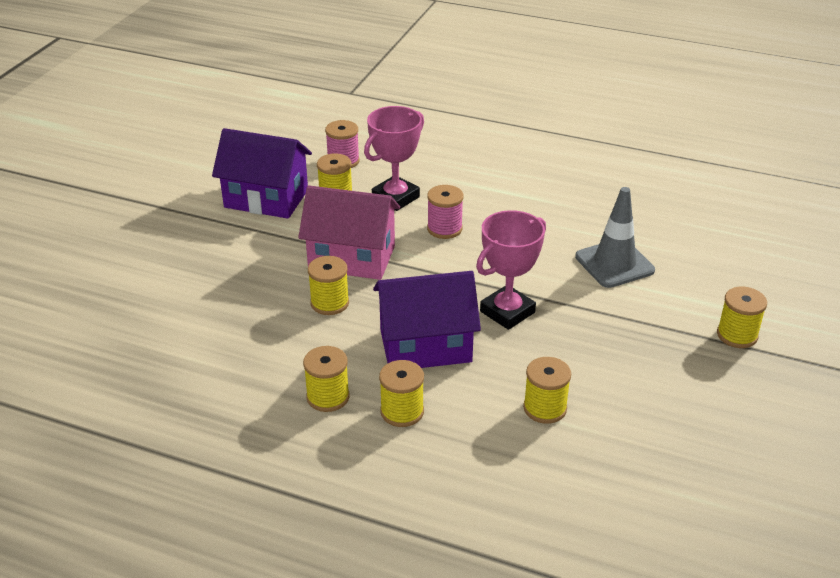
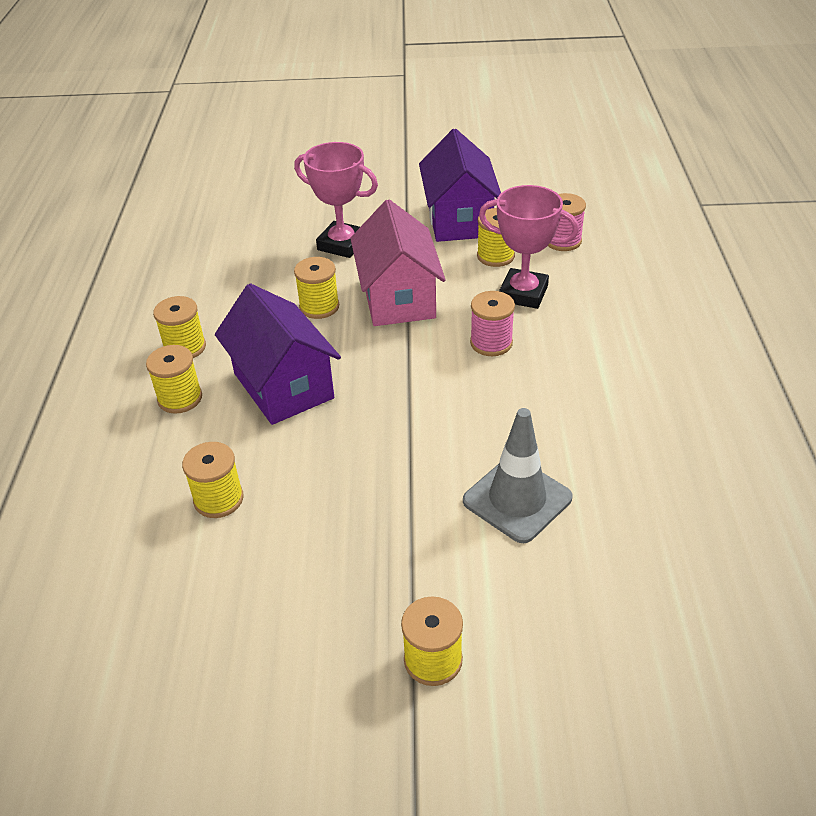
camera: 70 degrees right, 5 degrees up
pink trophy [476,210,546,330] -> pink trophy moved to [294,142,378,258]

